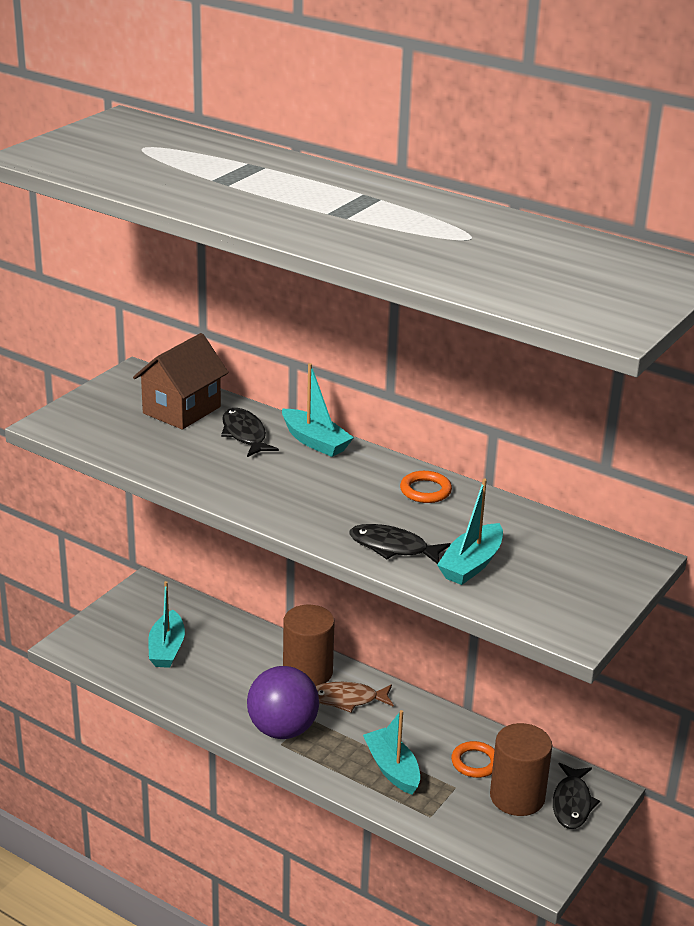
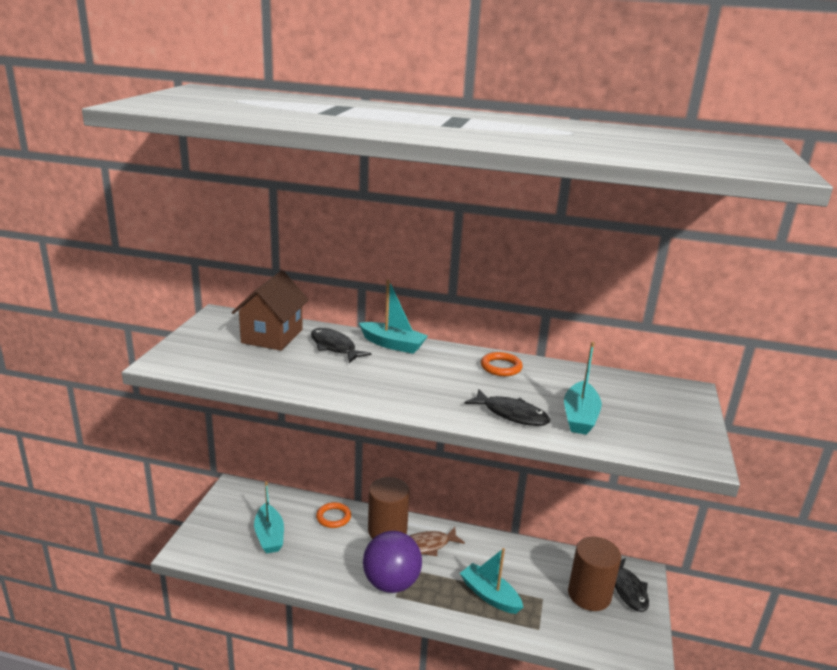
camera: 20 degrees left, 5 degrees down
black fish [349,524,451,564] -> black fish turned 150 degrees counterclockwise [464,389,550,426]
orange ring [451,741,495,778] -> orange ring moved to [316,502,351,528]

